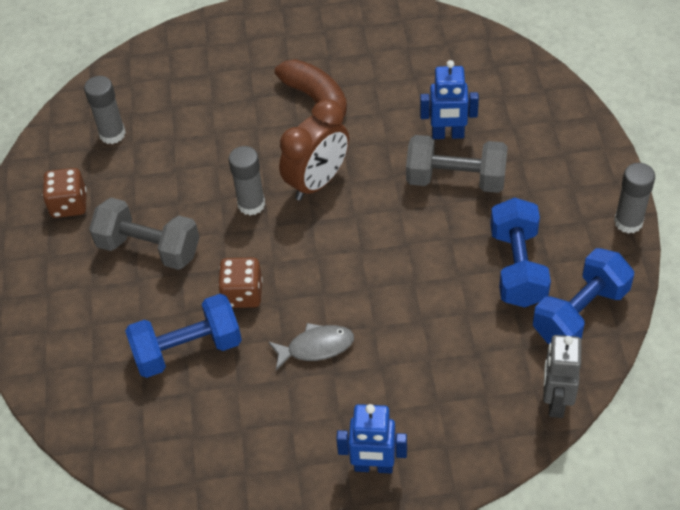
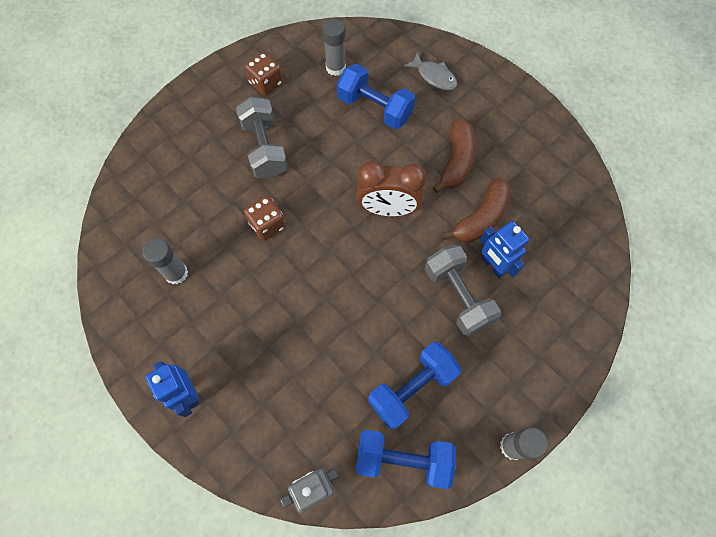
camera: 50 degrees right, 15 degrees up
blue dumbbell [125,294,242,378] -> blue dumbbell moved to [337,64,415,129]
grey glue stick [228,146,265,215] -> grey glue stick moved to [142,238,188,284]
grey fish [268,323,354,370] -> grey fish moved to [404,53,457,90]
none -> brown banana [442,177,512,243]

